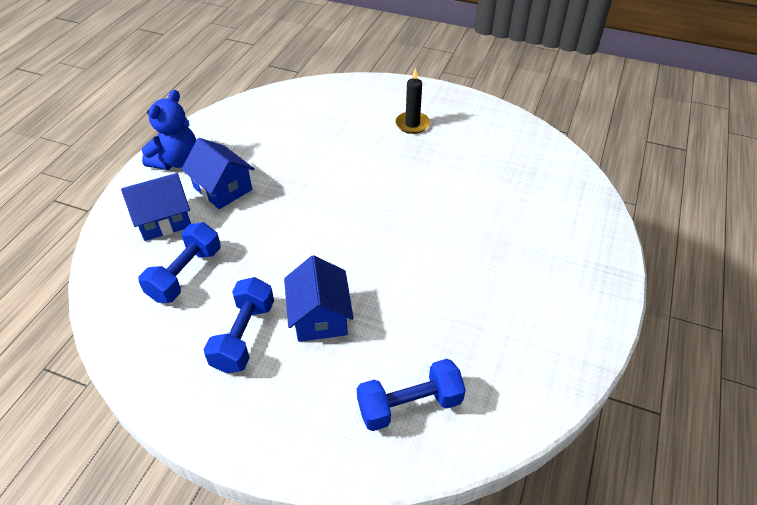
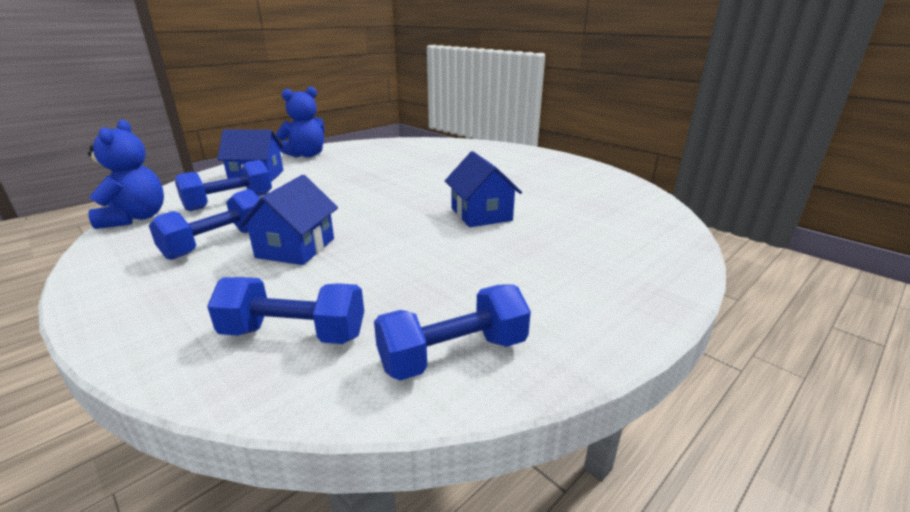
camera: 25 degrees right, 20 degrees down
blue house [182,138,255,209] -> blue house moved to [445,151,522,227]
black candle [395,68,430,134] -> none
none -> blue teddy bear [88,120,164,229]
none -> blue dumbbell [374,284,531,381]

